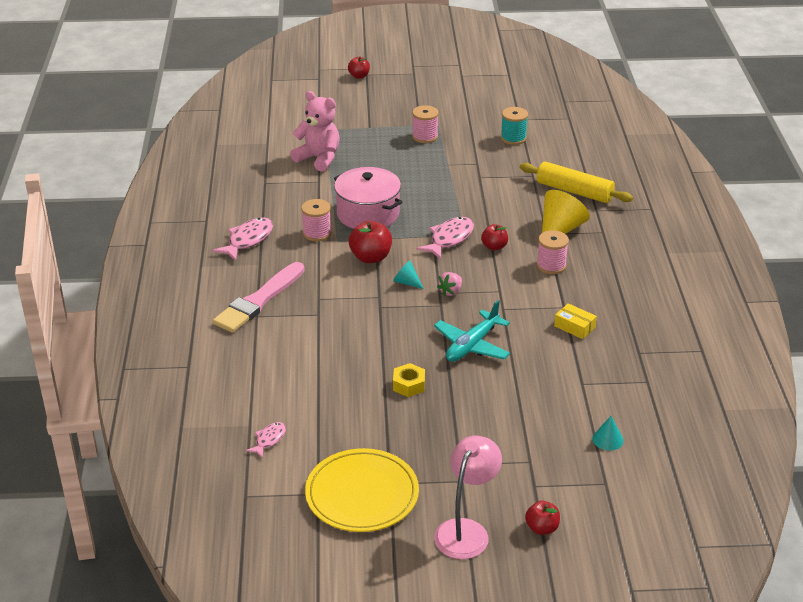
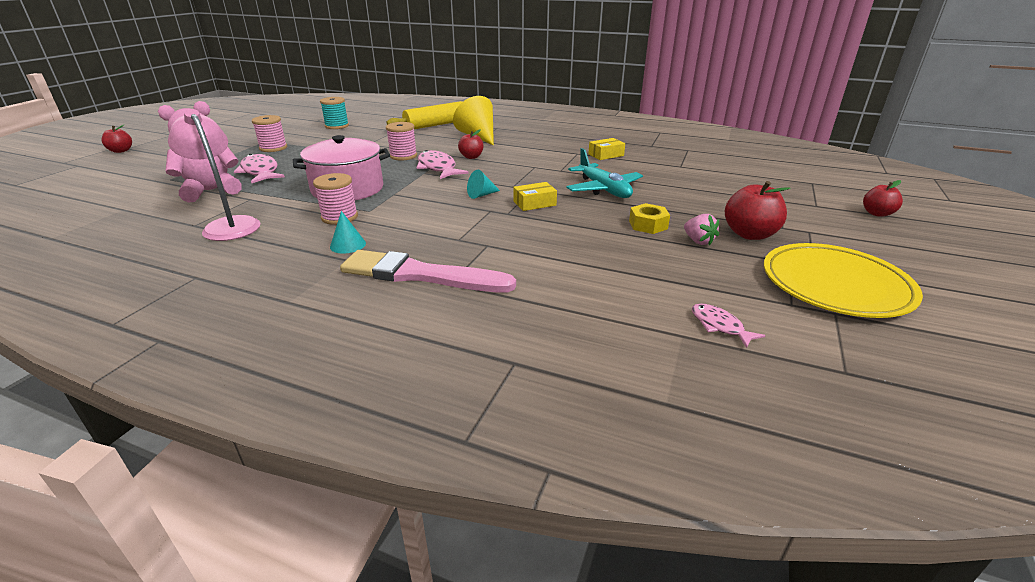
camera: 65 degrees left, 5 degrees down
pink fish [212,217,273,261] -> pink fish moved to [234,154,285,183]
pink brush [213,262,305,333] -> pink brush turned 135 degrees clockwise [340,250,516,292]
red apple [349,221,392,263] -> red apple moved to [725,181,790,240]
pink lamp [434,436,502,559] -> pink lamp moved to [168,109,261,241]
pink strawberry [437,272,462,296] -> pink strawberry moved to [684,214,719,246]
pink spool [537,230,569,274] -> pink spool moved to [386,122,417,161]
turquoise cone [592,416,624,451] -> turquoise cone moved to [330,211,366,254]
none -> yellow box [513,182,557,211]

